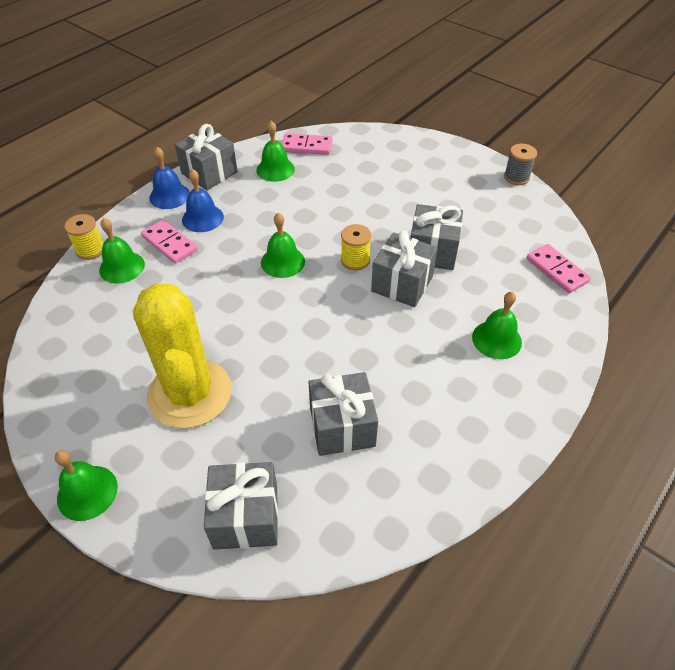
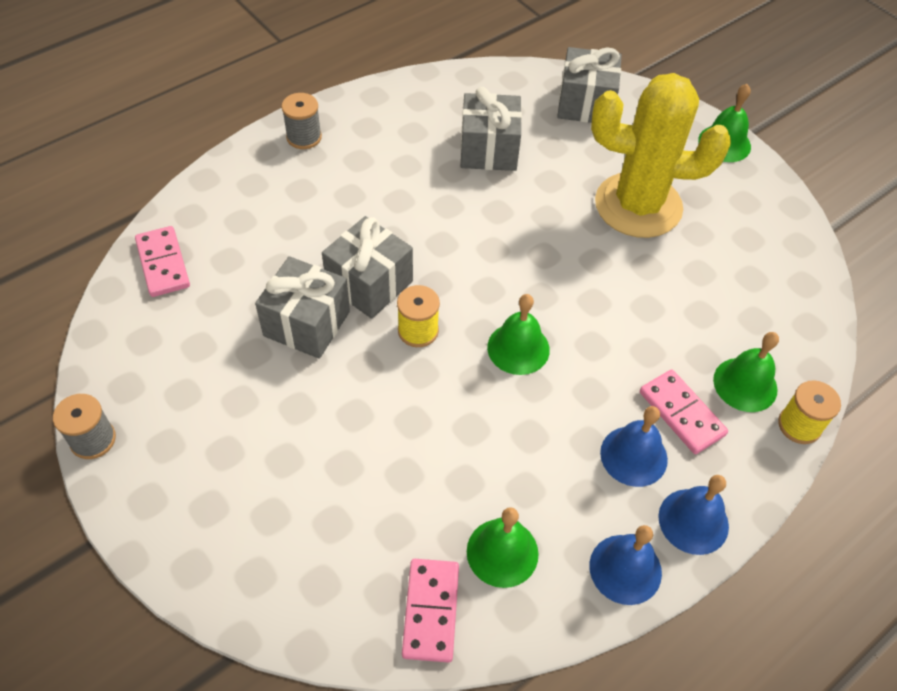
camera: 170 degrees left, 5 degrees up
yellow cactus [133,283,232,429] -> yellow cactus turned 75 degrees counterclockwise [591,73,731,238]
grey gift [175,124,237,190] -> blue bell [589,525,662,605]
pink domino [282,133,332,155] -> pink domino turned 75 degrees clockwise [402,559,459,663]
green bell [472,292,522,359] -> none
none -> grey spool [281,93,322,149]

